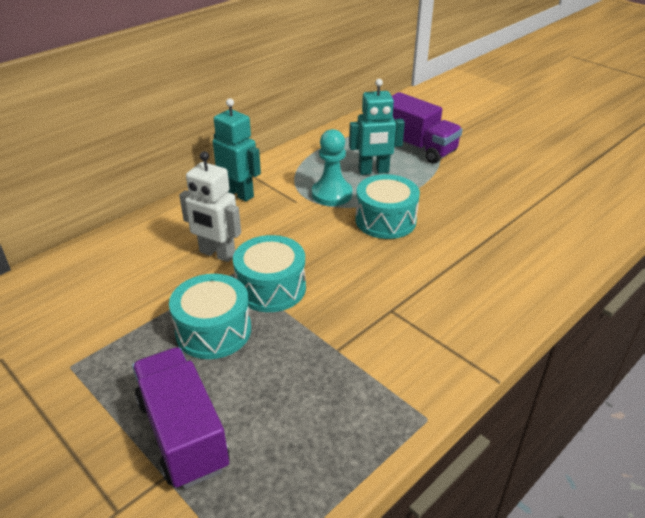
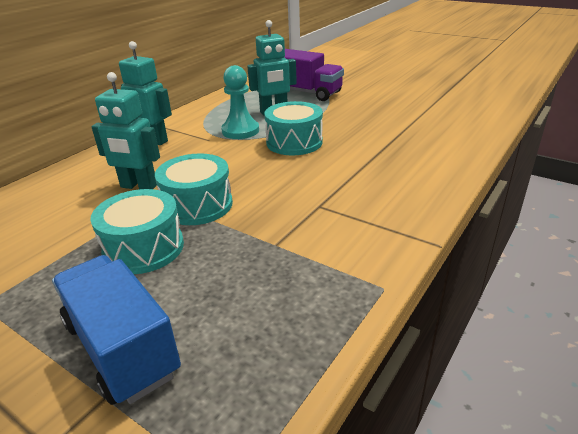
camera: 10 degrees left, 5 degrees down
purple truck [132,347,229,489] -> blue truck [52,255,181,405]
white robot [179,151,241,262] -> turquoise robot [91,72,160,189]

